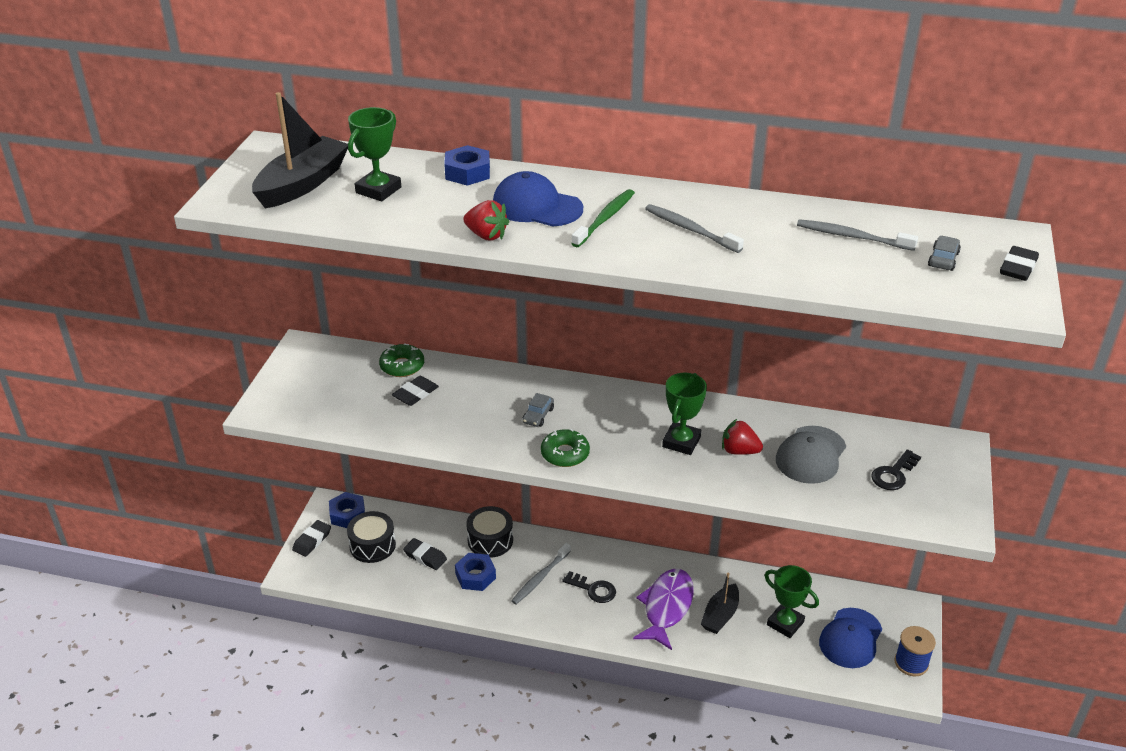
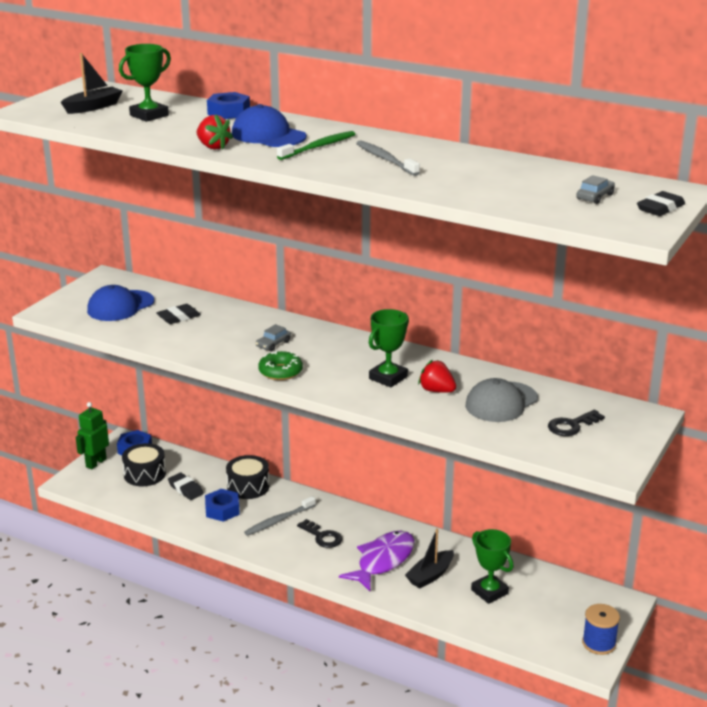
camera: 15 degrees right, 10 degrees down
black boat [252,92,348,209] -> black boat [61,53,122,114], size x0.64
black eraser [292,520,331,557] -> green robot [76,402,109,469]
green donut [379,343,424,377] -> none
grey toothbrush [797,219,918,251] -> none
blue cap [819,608,882,668] -> blue cap moved to [87,285,154,321]

